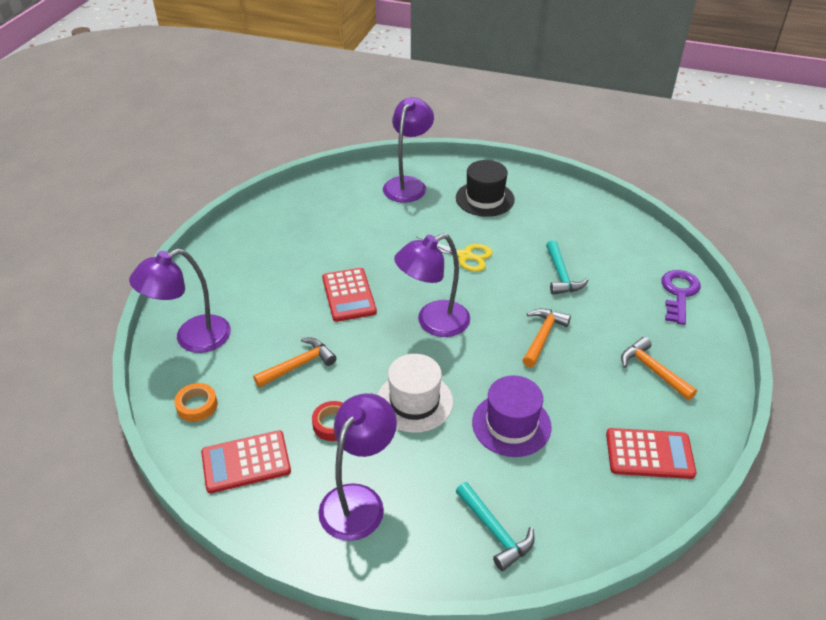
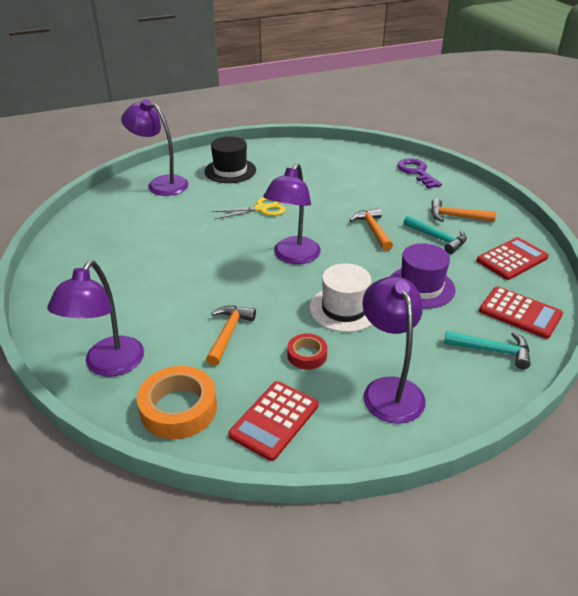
camera: 40 degrees left, 5 degrees down
orange tape [174,383,218,422] -> orange tape [137,366,217,440], size x1.76
red calculator [322,268,377,322] -> red calculator moved to [479,287,563,339]
purple lamp [383,97,434,203] -> purple lamp turned 45 degrees counterclockwise [121,99,189,196]
turquoise hammer [546,240,589,294] -> turquoise hammer moved to [403,215,467,254]

